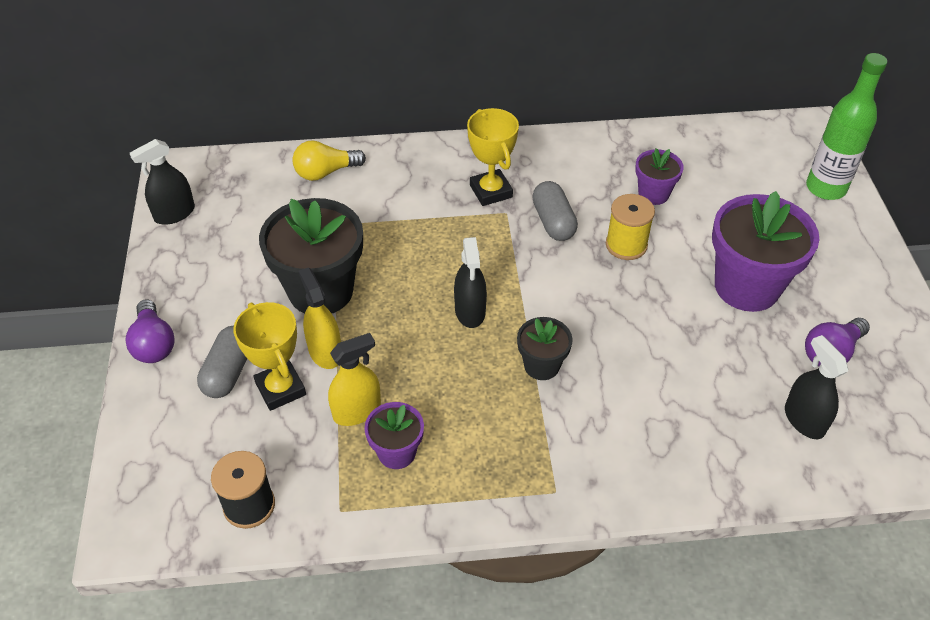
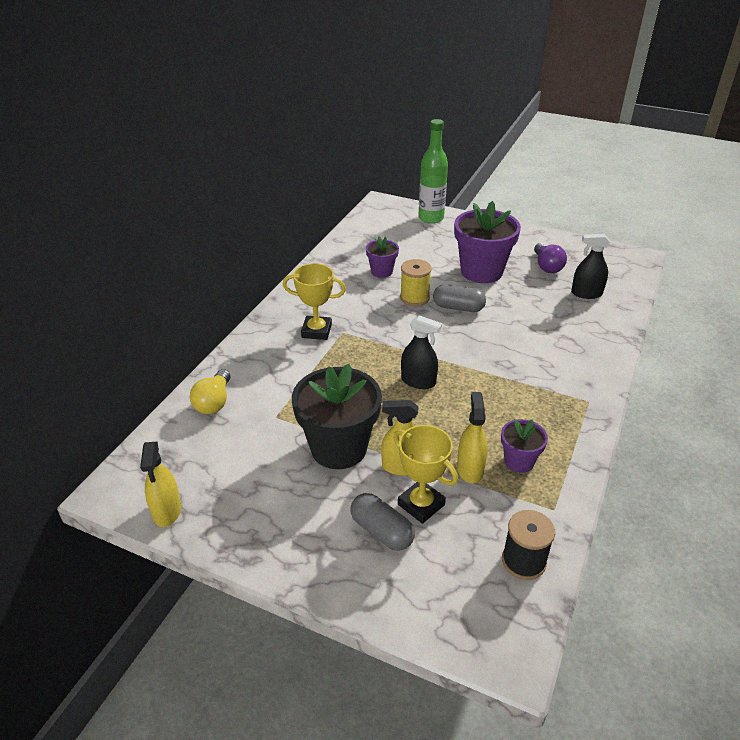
camera: 60 degrees left, 10 degrees down
purple light bulb [125,299,175,363] -> none
black spray bottle [130,139,195,225] -> yellow spray bottle [140,442,181,527]
yellow trophy [233,302,306,411] -> yellow trophy turned 45 degrees clockwise [393,425,458,524]
black flower pot [517,317,573,380] -> none
grey capsule [532,181,578,241] -> grey capsule moved to [433,284,486,312]

